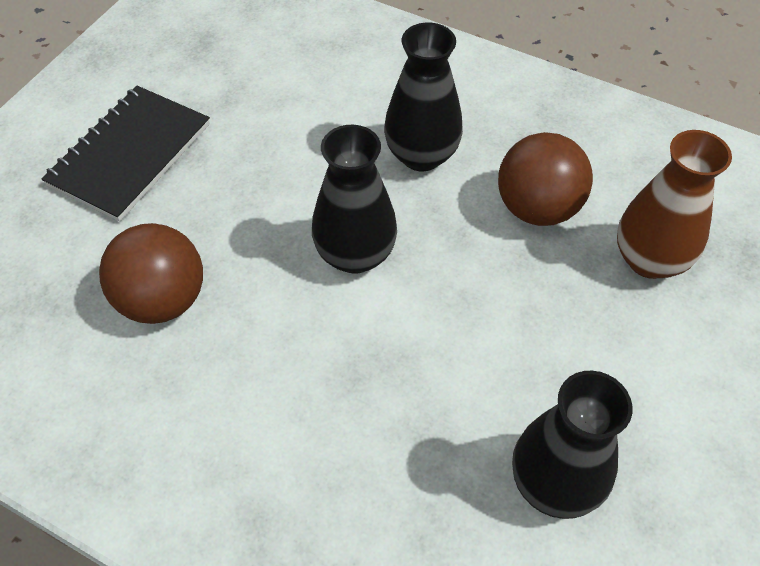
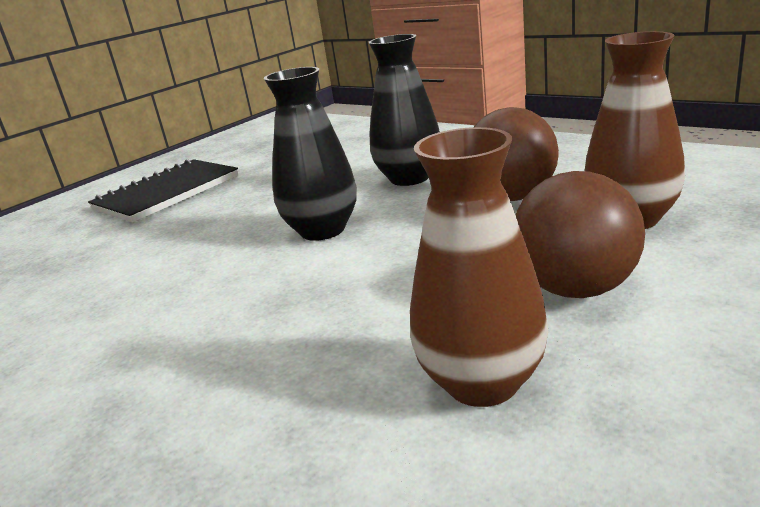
camera: 15 degrees right, 30 degrees down
brown ball [99,223,203,324] -> brown ball moved to [516,171,645,298]
black vase [512,371,633,519] -> brown vase [410,127,548,407]

